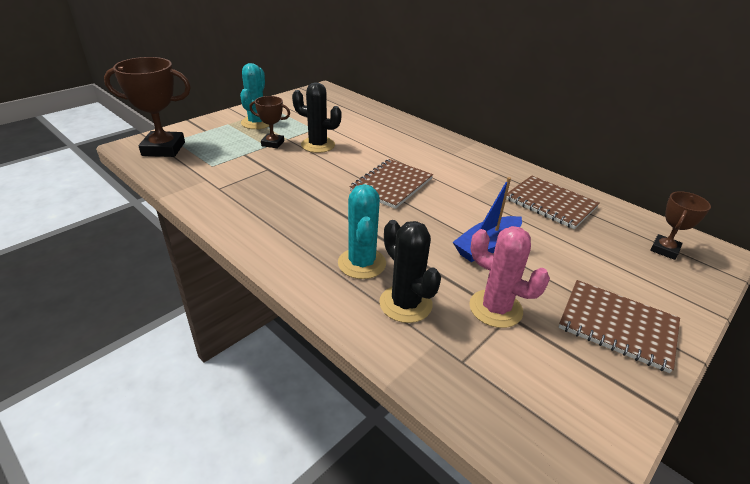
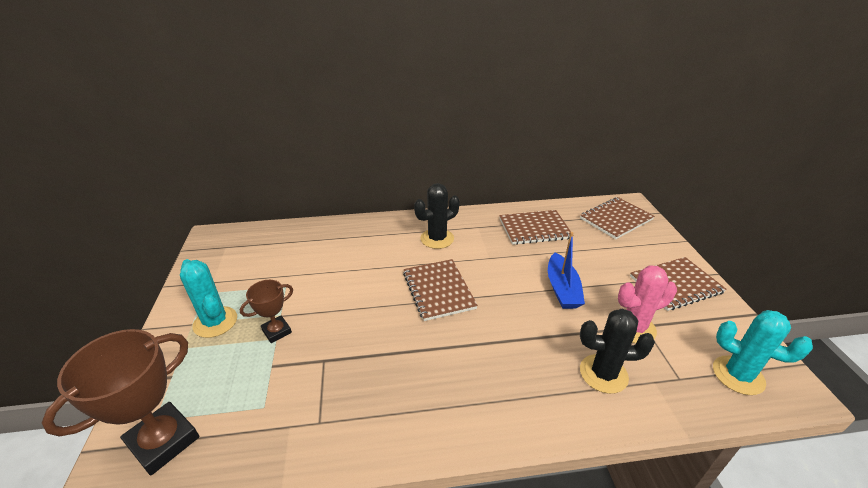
camera: 50 degrees left, 0 degrees up
black cactus [292,82,341,153] -> black cactus moved to [414,183,460,249]
turquoise cactus [338,184,386,279] -> turquoise cactus moved to [713,310,813,395]
brown trophy [650,191,711,260] -> brown notebook [580,197,655,239]

